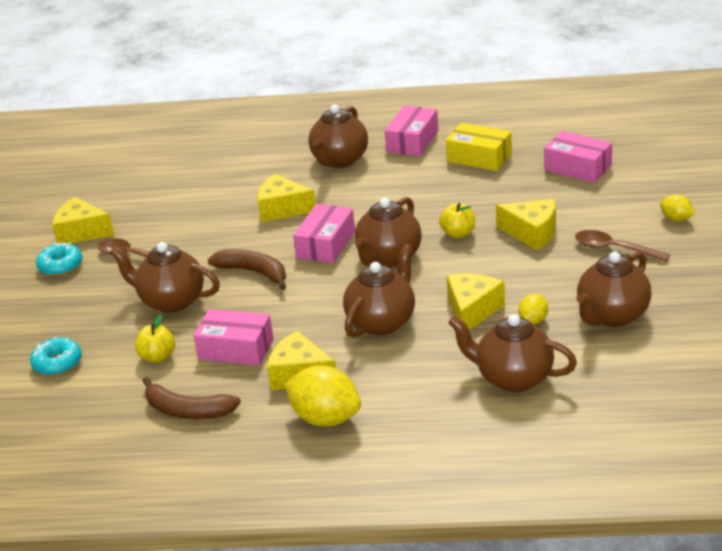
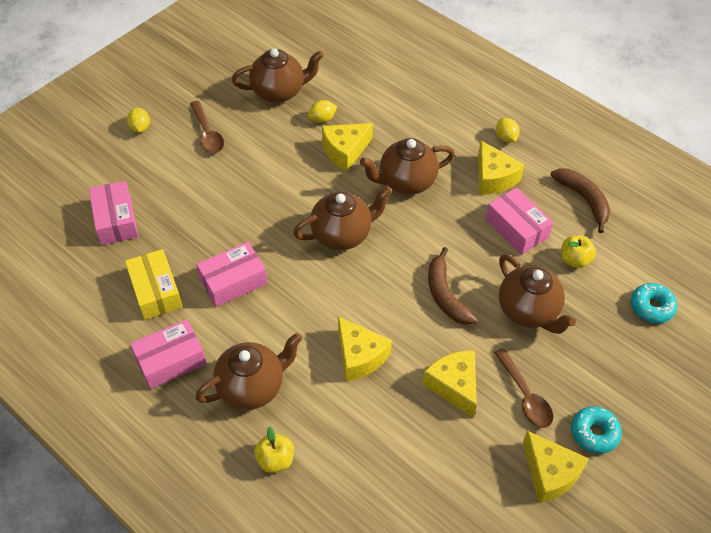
camera: 145 degrees left, 20 degrees up
yellow lemon [285,365,361,427] -> yellow lemon [496,118,520,143], size x0.52
pink box [293,204,355,263] -> pink box moved to [196,242,267,307]
yellow apple [439,203,475,238] -> yellow apple moved to [254,426,294,473]
brown teapot [448,314,577,392] -> none
yellow cheese [496,199,556,250] -> yellow cheese moved to [422,350,477,418]

